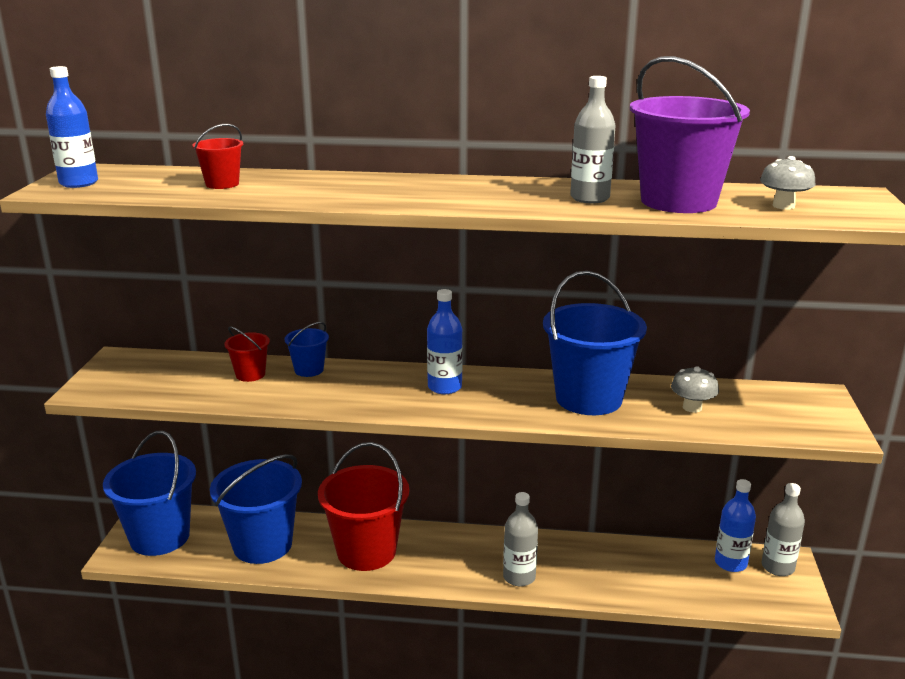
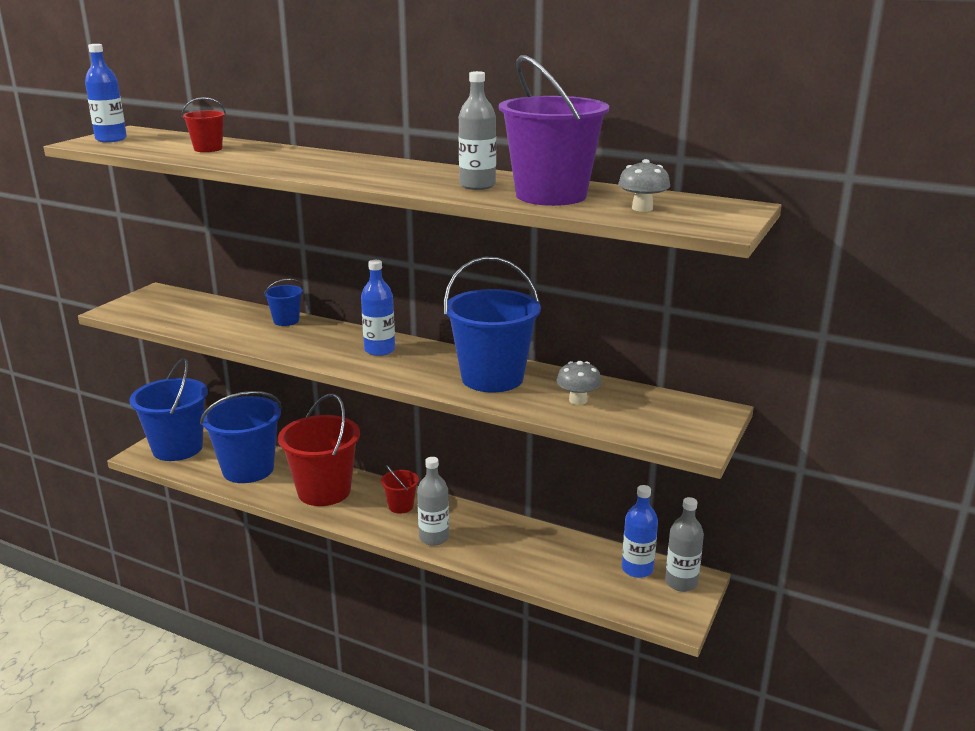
camera: 20 degrees right, 0 degrees up
red bucket [224,326,270,382] -> red bucket moved to [381,465,419,514]

